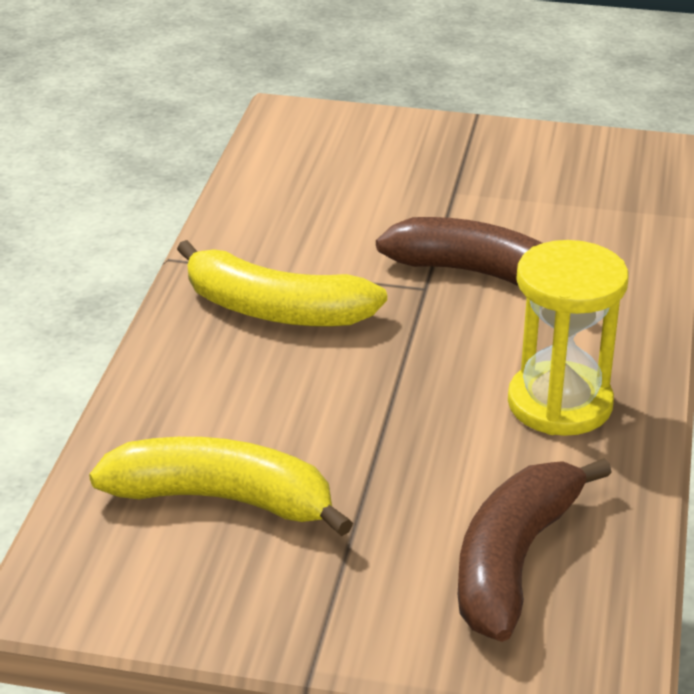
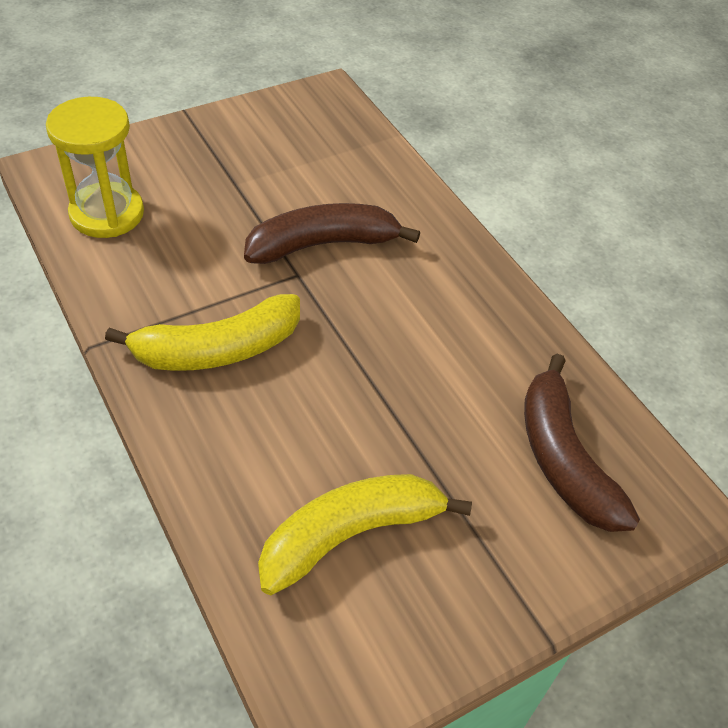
camera: 45 degrees left, 15 degrees up
yellow hourglass [508,240,629,436] -> yellow hourglass moved to [46,97,144,238]

